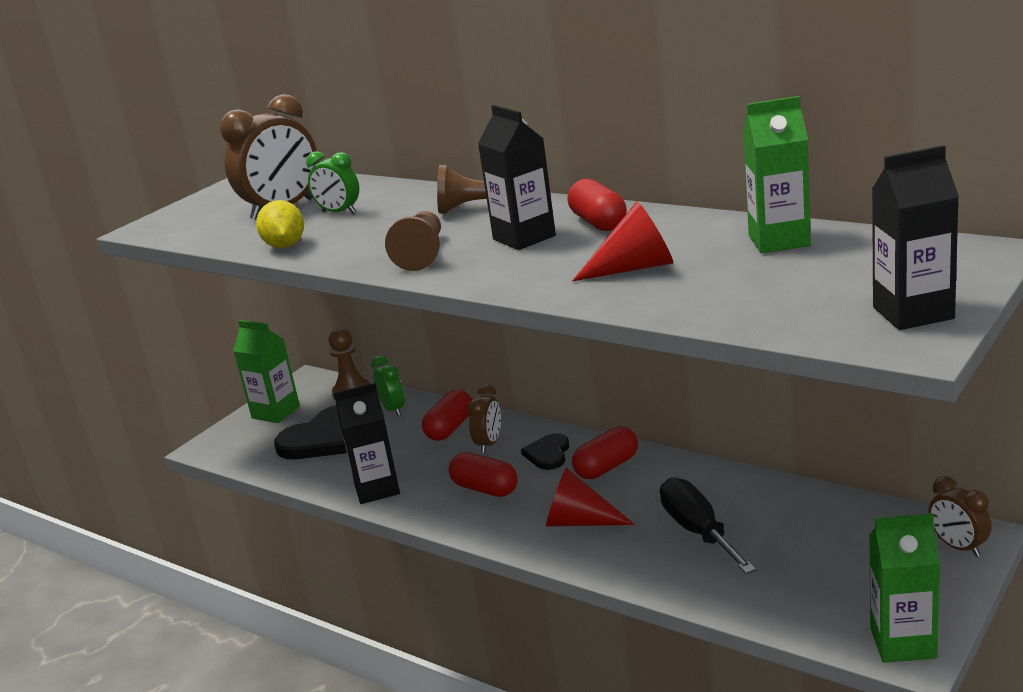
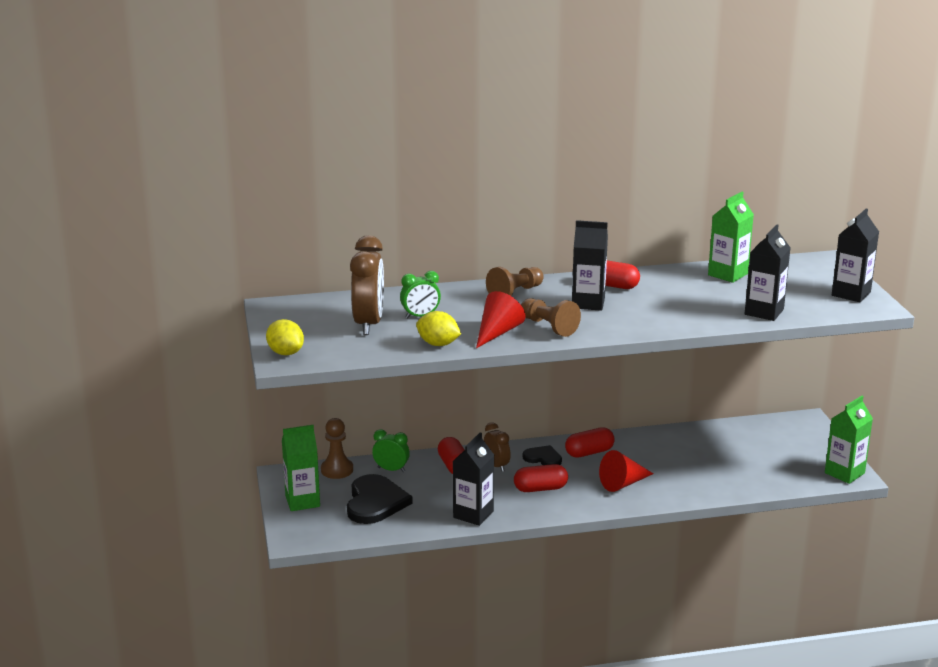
camera: 50 degrees left, 0 degrees up
black heart [521,433,569,470] -> black heart turned 150 degrees clockwise [522,445,562,465]
red cone [572,202,673,282] -> red cone moved to [476,291,526,348]
red capsule [572,426,638,479] -> red capsule turned 60 degrees clockwise [565,427,615,458]
black screwdriver [660,477,756,574] -> none
brown clock [929,476,992,557] -> none
none -> yellow lemon [266,319,304,355]
none -> black carton [745,224,790,321]

